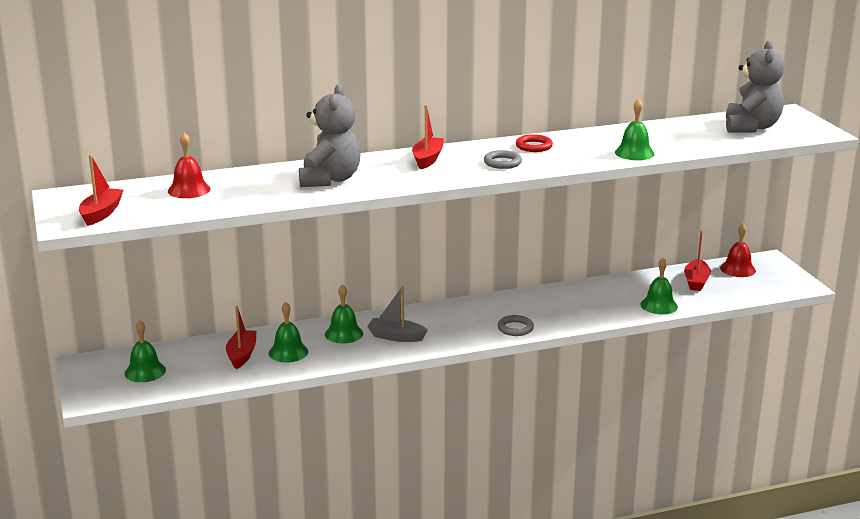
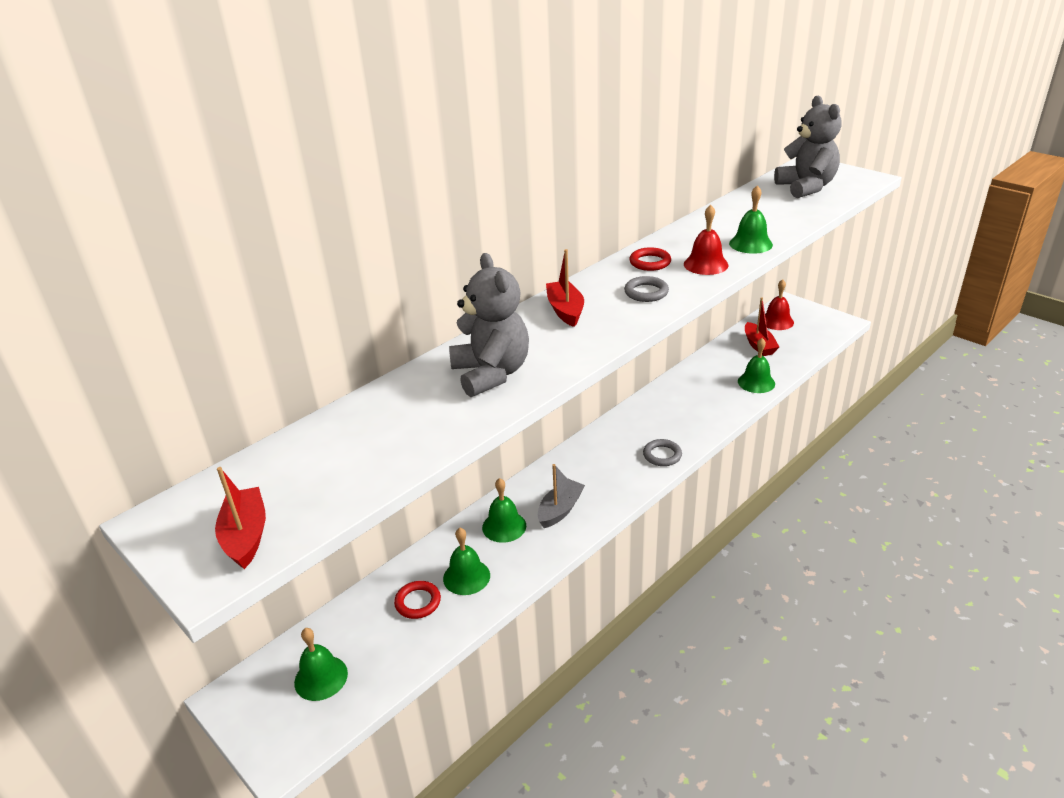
camera: 25 degrees left, 10 degrees up
red bell [168,132,211,198] -> red bell moved to [684,205,728,275]
red boat [226,306,256,369] -> red ring [394,581,441,619]
grey boat [367,286,428,342] -> grey boat turned 135 degrees clockwise [538,464,585,528]

